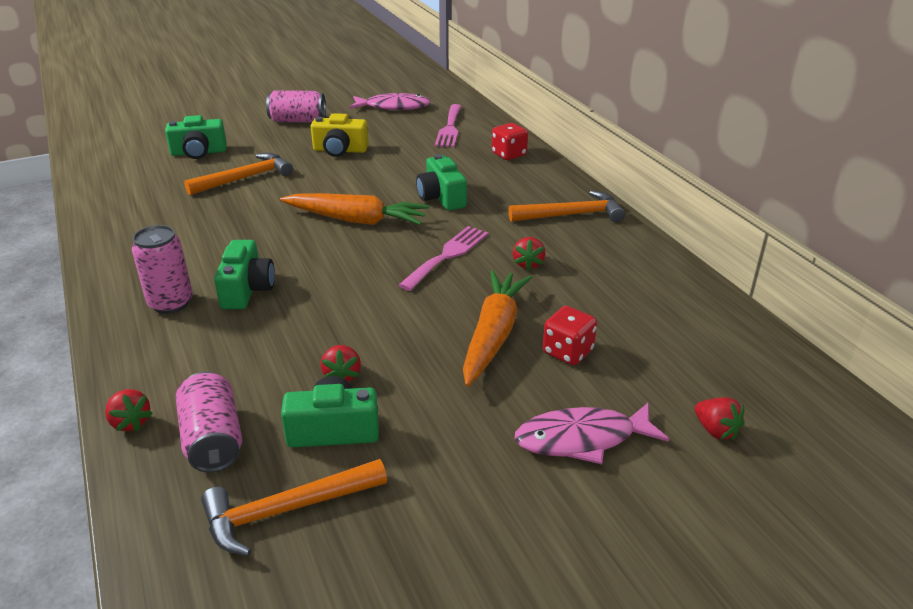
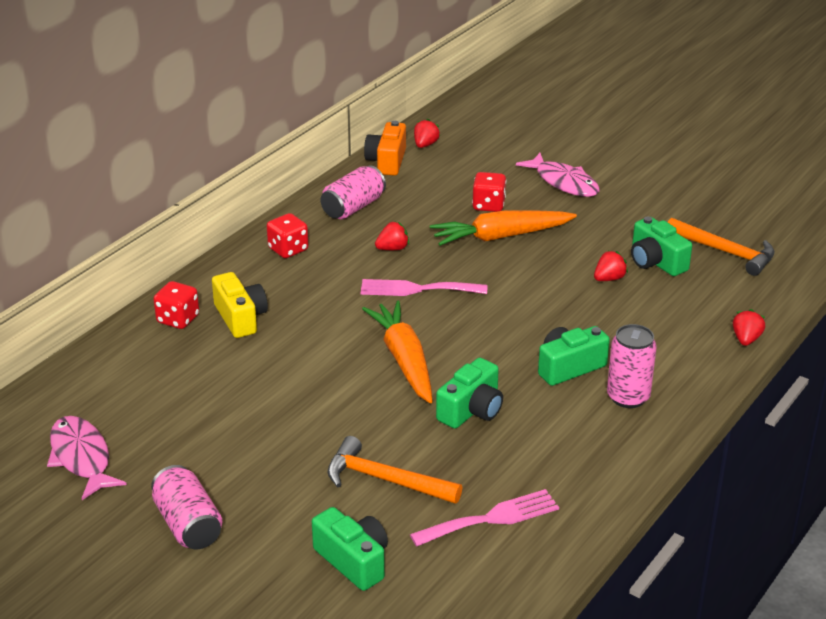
camera: 120 degrees left, 0 degrees up
pink can [176,372,242,473] -> pink can moved to [320,165,386,219]
yellow camera [311,113,369,157] -> yellow camera moved to [212,272,268,338]
green camera [416,154,467,210] -> green camera moved to [436,358,503,429]
pink fork [435,104,462,147] -> pink fork moved to [410,489,559,547]
orange hammer [508,191,625,222] -> red dice [267,213,308,258]
red strawberry [694,397,745,440] -> red strawberry moved to [414,119,440,148]
none -> orange camera [364,121,406,176]

